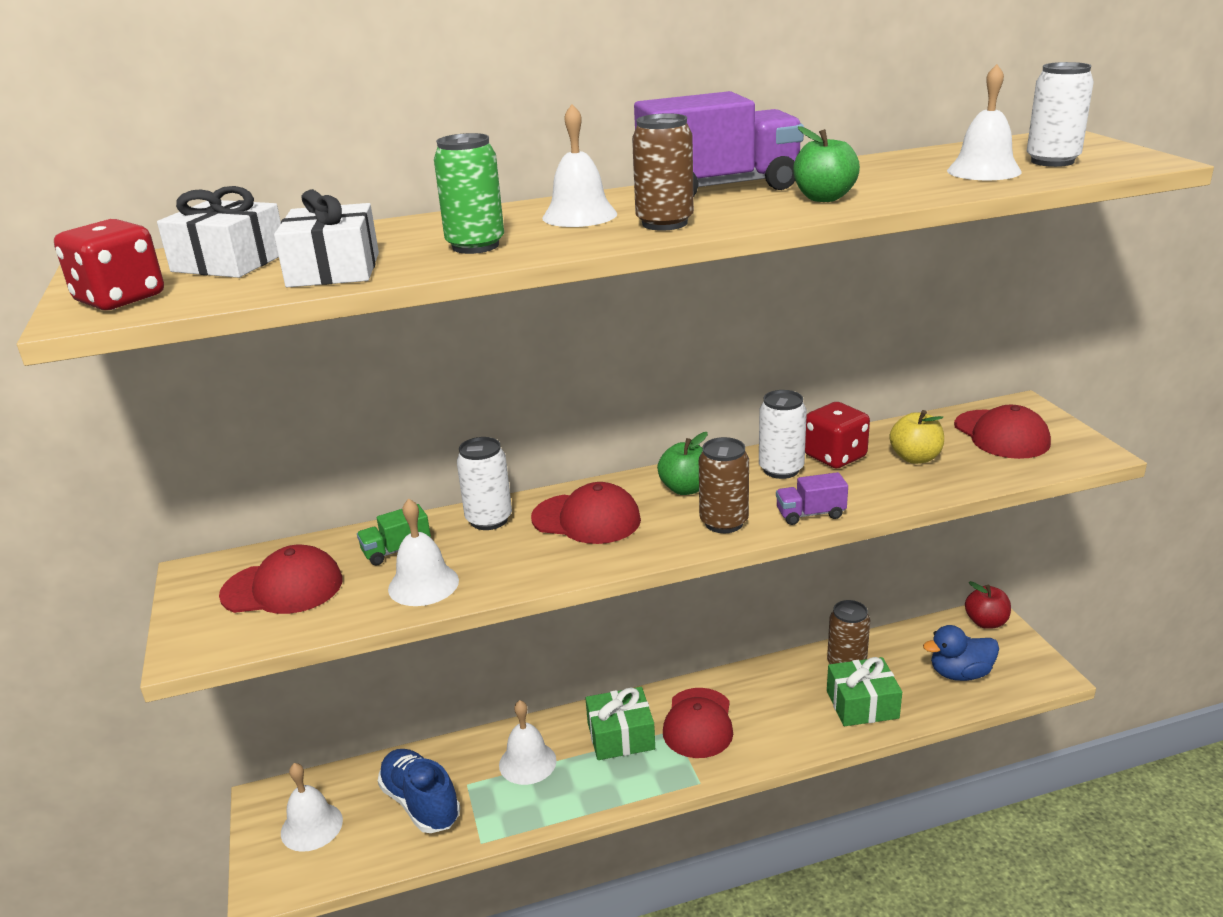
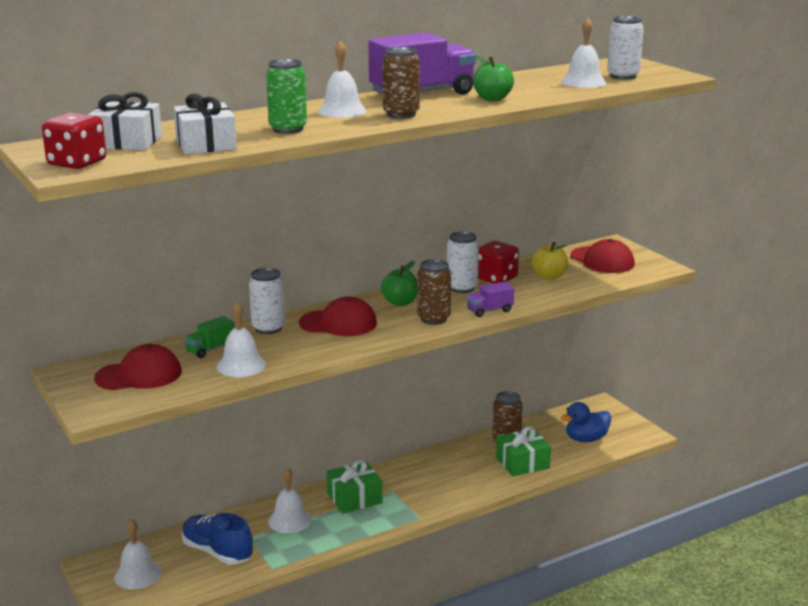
camera: 15 degrees left, 5 degrees down
red cap [663,688,733,758] -> none
red apple [965,581,1011,629] -> none

